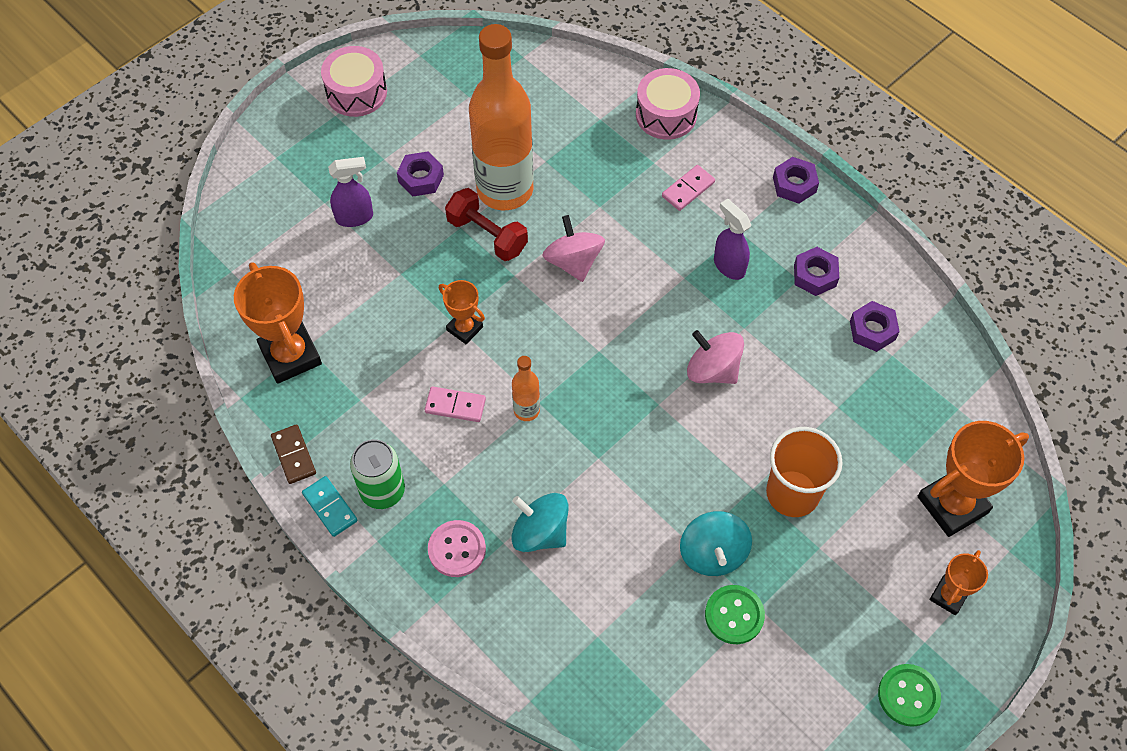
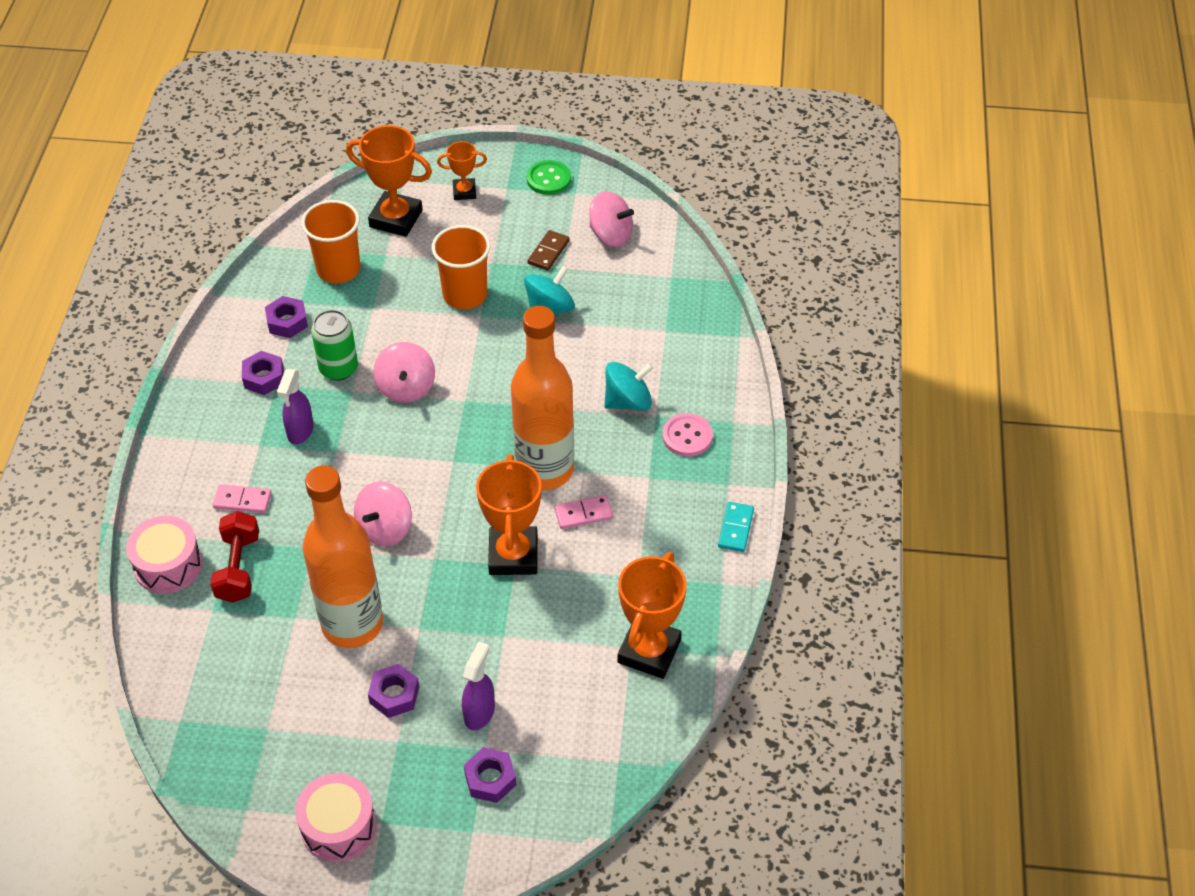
camera: 130 degrees left, 10 degrees down
brown domino [271,424,316,484] -> brown domino moved to [527,230,570,271]
purple spray bottle [328,157,373,227] -> purple spray bottle turned 75 degrees clockwise [462,642,495,730]
green can [350,439,405,509] -> green can moved to [311,310,358,380]
pink domino [425,386,486,422] -> pink domino turned 75 degrees counterclockwise [555,495,613,529]
orange trophy [438,280,485,344] -> orange trophy [476,454,542,575], size x1.81
red dumbbell [445,188,528,261] -> red dumbbell moved to [210,511,259,603]
turquoise spinning top [511,493,569,552] -> turquoise spinning top turned 105 degrees counterclockwise [604,362,654,411]
orange bottle [512,356,540,421] -> orange bottle [511,306,574,490], size x2.37
green button [705,585,765,644] -> none
purple nut [773,157,819,204] -> purple nut moved to [464,747,516,803]
none -> orange cup [301,200,360,284]
none -> pink spinning top [589,191,634,247]

